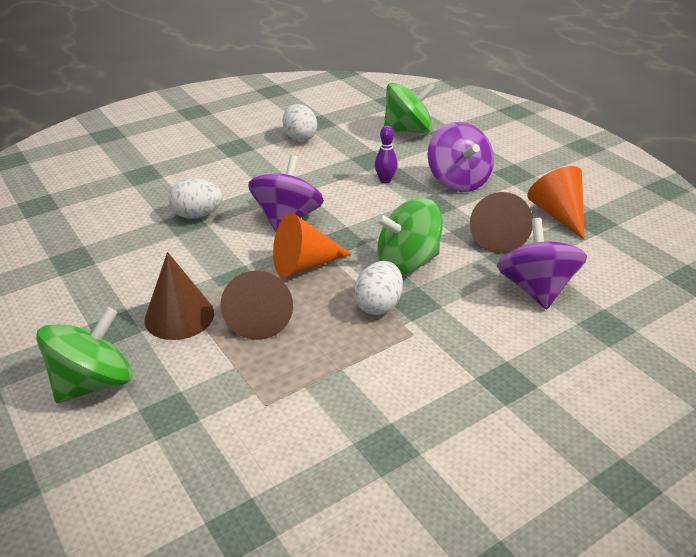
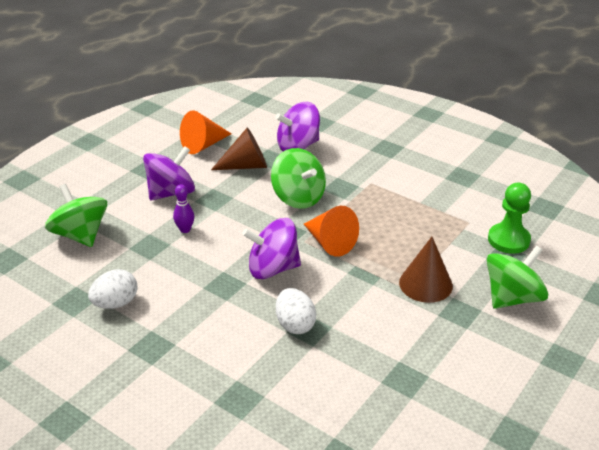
camera: 110 degrees left, 0 degrees up
green spinning top [36,307,132,403] -> green spinning top turned 120 degrees clockwise [487,246,548,309]
brown cone [220,271,293,340] -> none
white egg [354,261,403,315] -> none
none -> green pawn [488,183,531,254]

